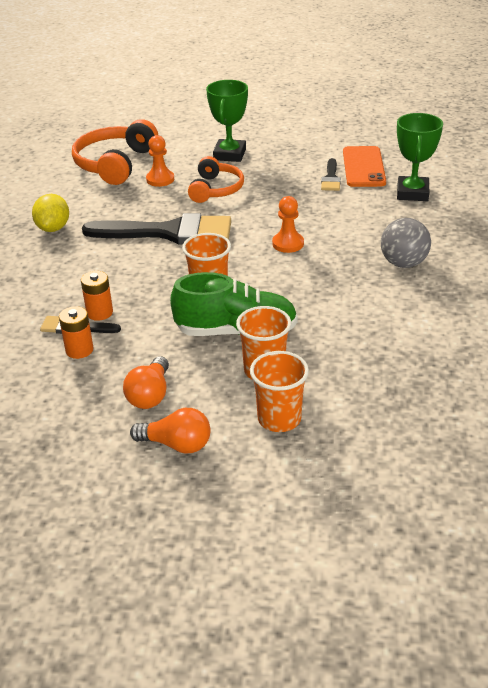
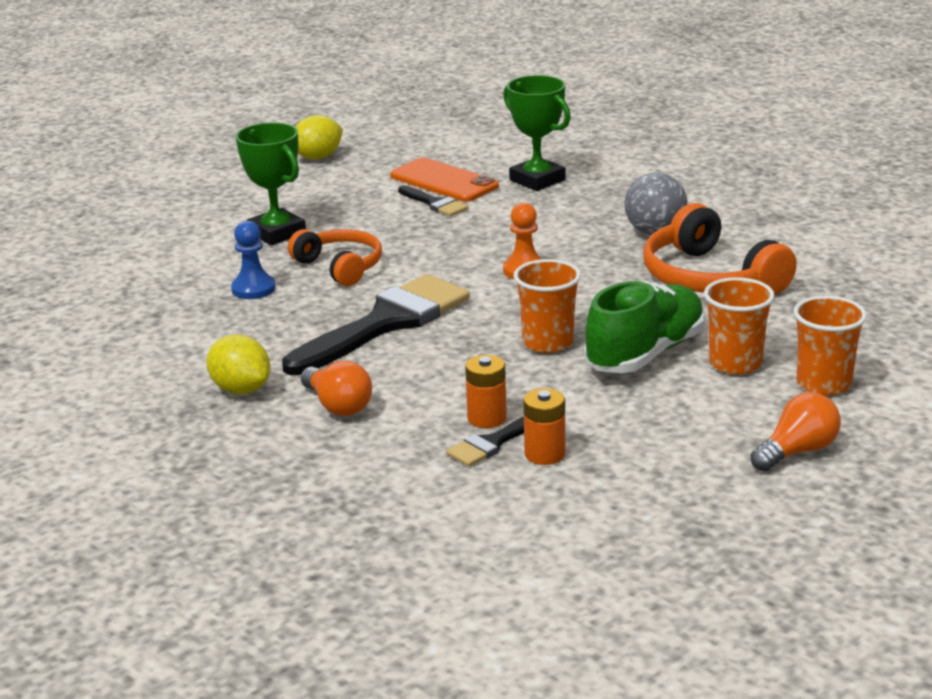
camera: 50 degrees left, 10 degrees down
orange headphones [72,119,158,185] -> orange headphones moved to [644,203,797,295]
orange light bulb [123,356,169,409] -> orange light bulb moved to [301,361,372,416]
orange pawn [146,135,174,187] -> blue pawn [231,221,276,299]
none -> yellow lemon [295,115,343,160]

